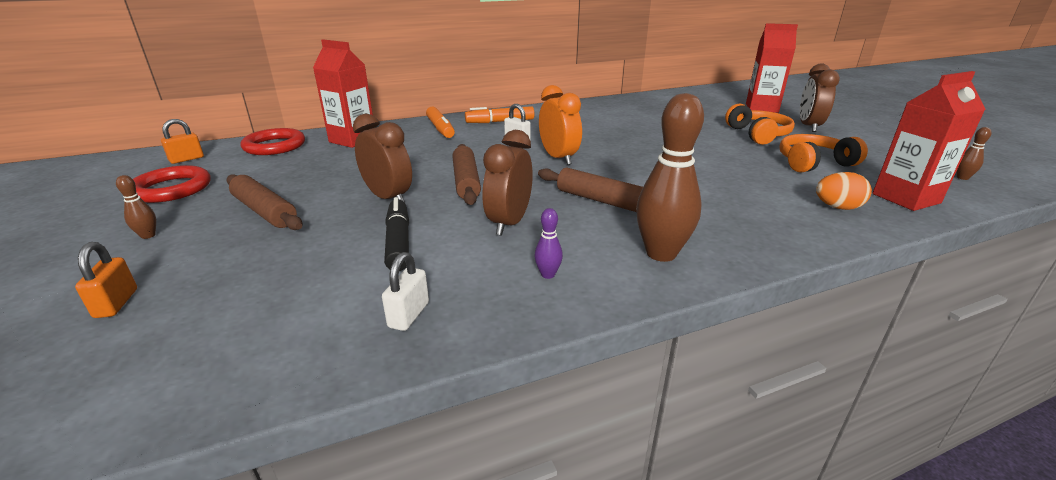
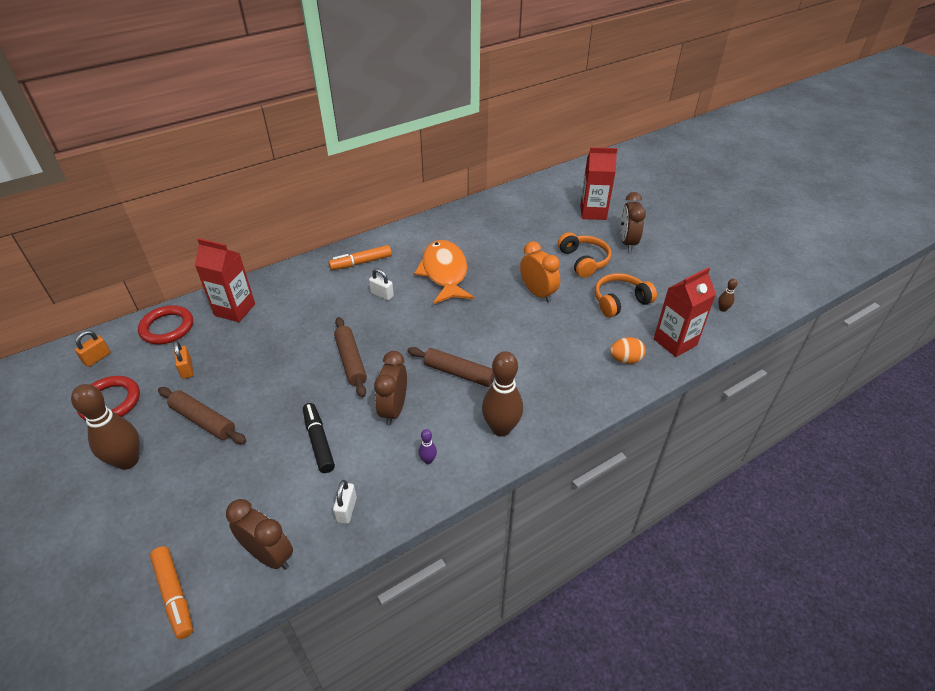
camera: 10 degrees left, 15 degrees up
orange padlock [75,242,137,318] -> orange padlock moved to [174,341,193,379]
brown bowling pin [116,175,156,239] -> brown bowling pin [71,384,139,470], size x2.30
brown clock [353,114,412,202] -> brown clock moved to [226,499,293,570]
orange marker [426,107,455,138] -> orange marker moved to [150,546,193,639]
orange clock [539,85,582,165] -> orange clock moved to [520,241,560,302]
none -> orange fish [414,240,474,304]

